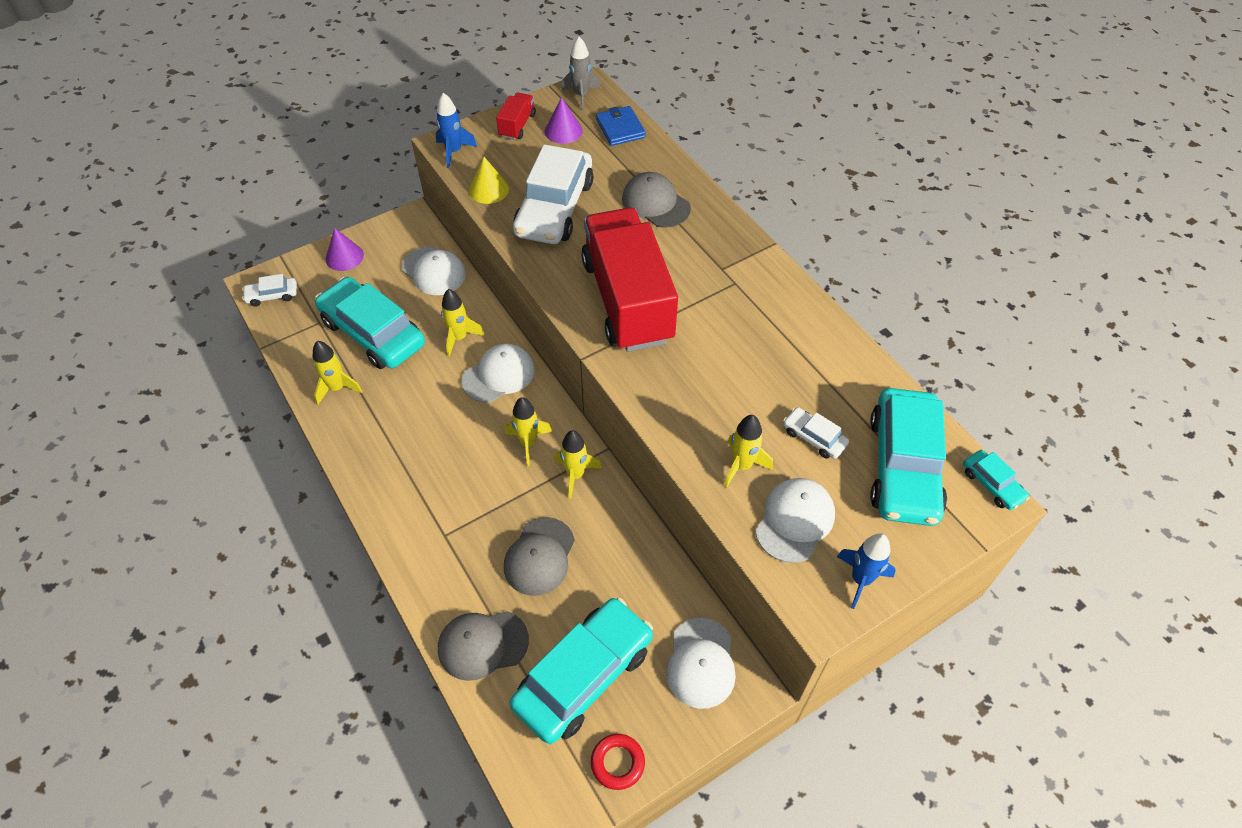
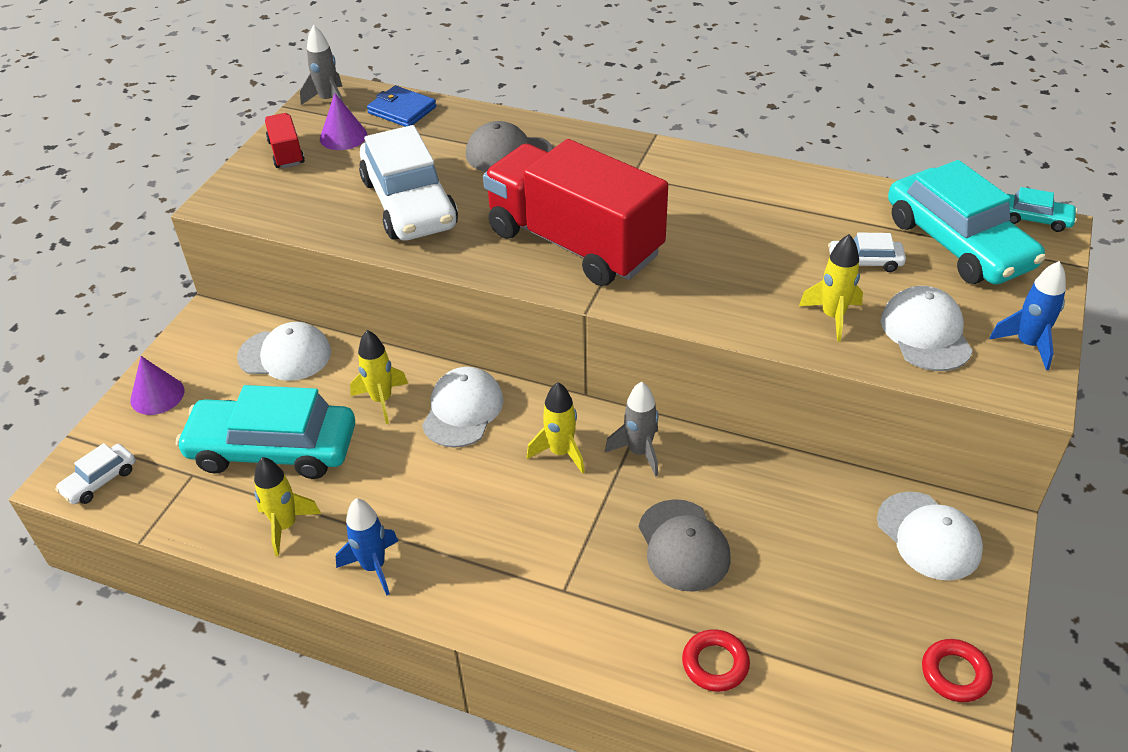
camera: 35 degrees left, 10 degrees down
blue rocket [436,93,477,168] -> blue rocket moved to [336,498,398,596]
grey cap [438,611,529,681] -> red ring [682,629,750,692]
yellow cone [469,157,509,204] -> none
turquoise car [510,598,653,744] -> none
yellow rocket [555,430,602,499] -> grey rocket [605,382,658,477]

